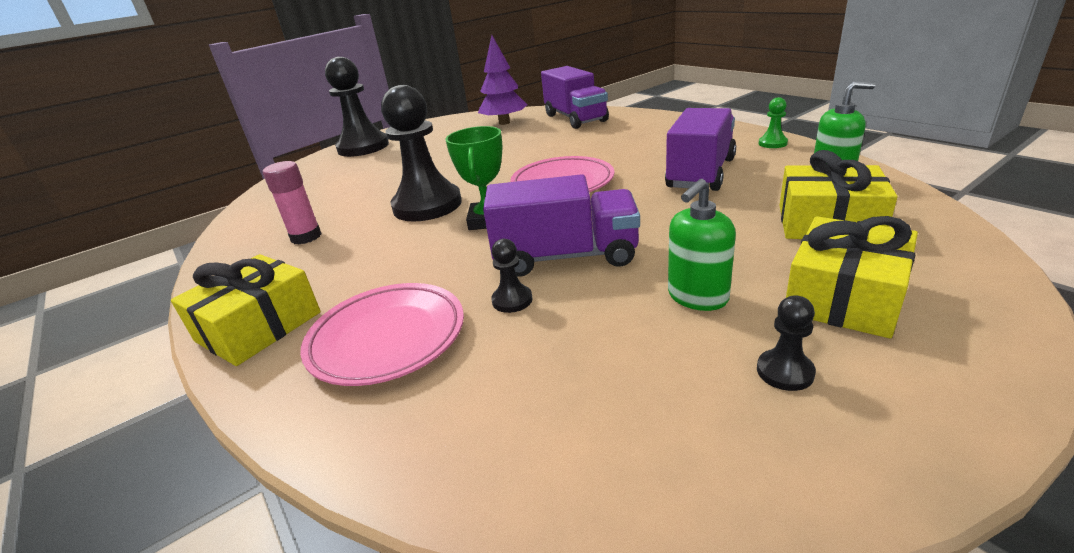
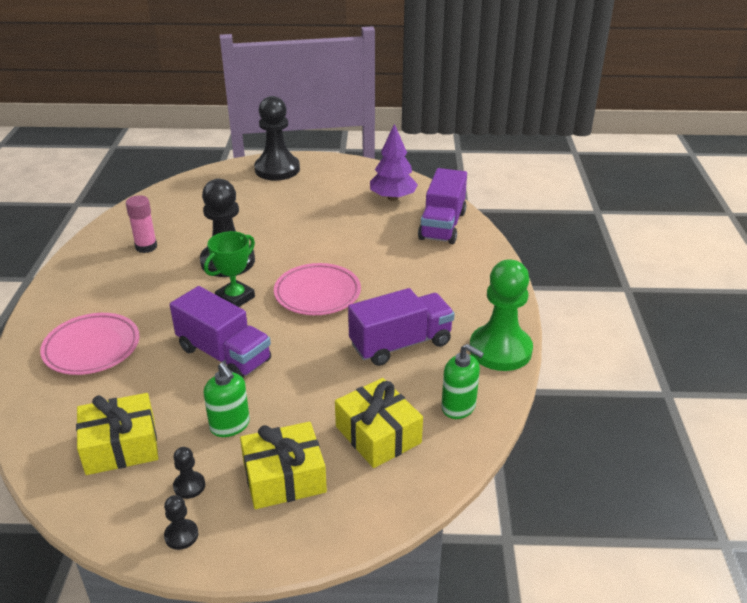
camera: 35 degrees right, 5 degrees up
yellow gift [171,254,321,366] -> yellow gift moved to [76,393,158,475]
black pawn [491,239,533,313] -> black pawn moved to [164,495,199,550]
green soap dispenser [668,179,736,311] -> green soap dispenser turned 120 degrees counterclockwise [204,362,250,437]
green pawn [759,97,788,148] -> green pawn [470,259,533,371], size x2.41

